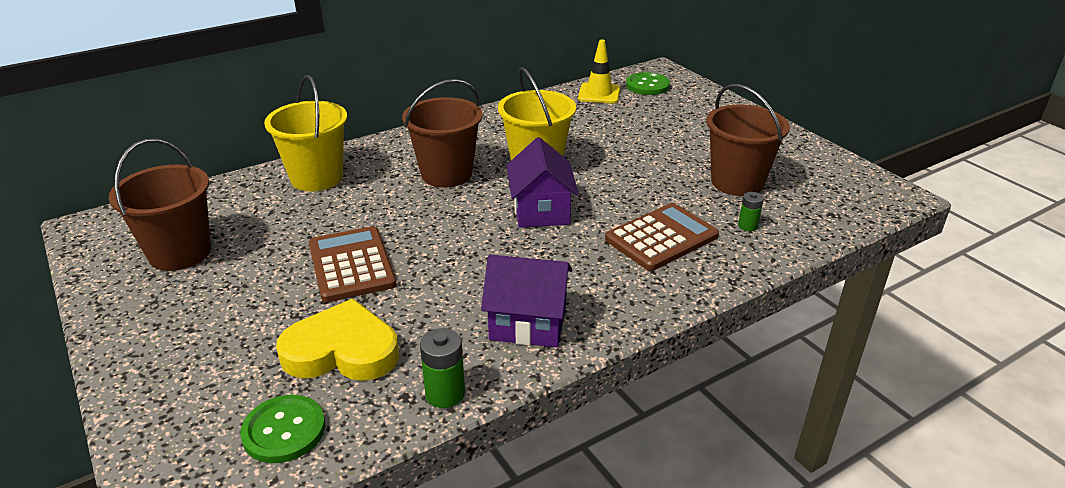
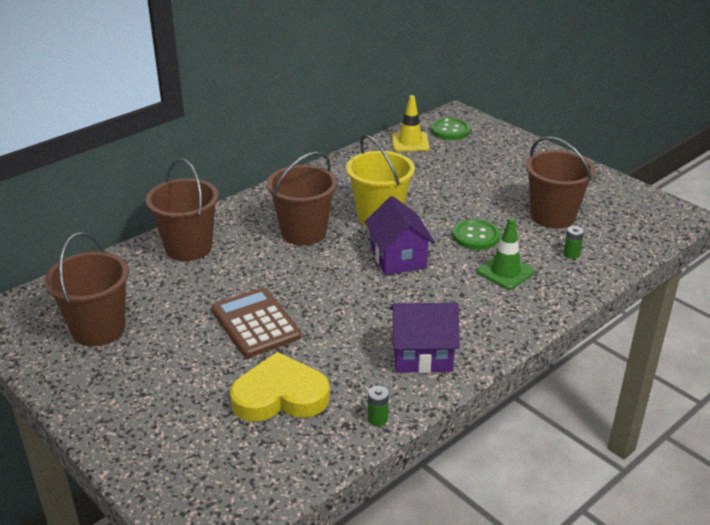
camera: 10 degrees left, 0 degrees up
green button [240,395,325,463] -> green button moved to [452,219,501,250]
yellow bucket [264,75,347,192] -> brown bucket [146,158,219,261]
green battery [420,328,465,408] -> green battery [368,386,389,426], size x0.64
brown calculator [605,203,719,271] -> green traffic cone [477,217,535,290]

